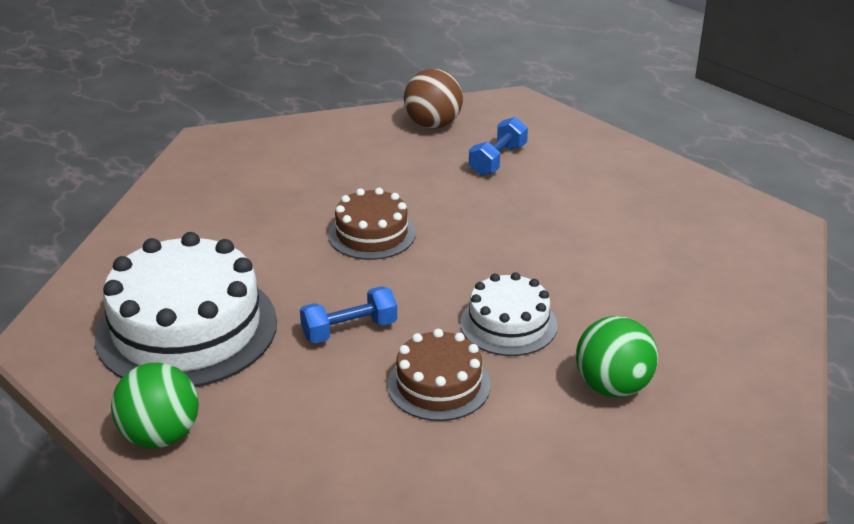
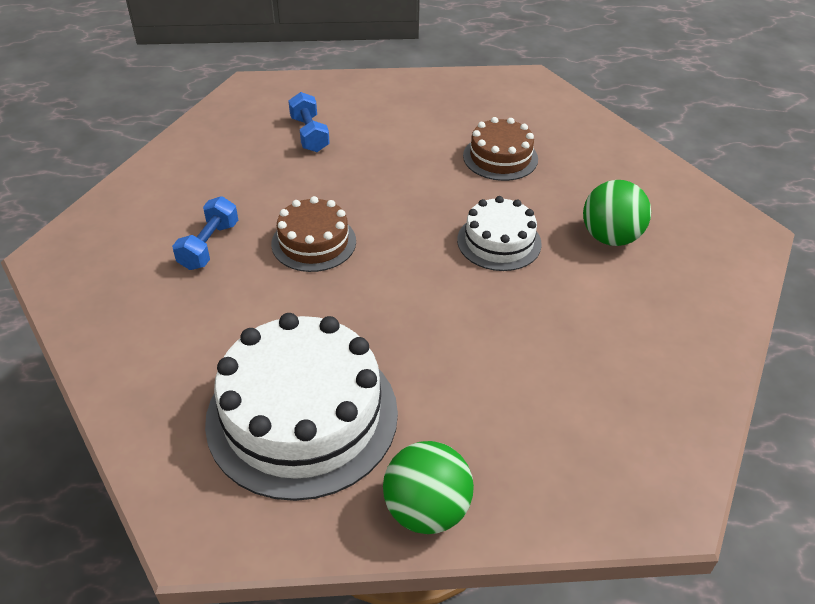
camera: 50 degrees left, 10 degrees up
blue dumbbell [300,286,397,343] -> blue dumbbell moved to [172,196,238,270]
brown cake [387,329,491,421] -> brown cake moved to [463,117,538,181]
brown ball [404,69,463,129] -> none

